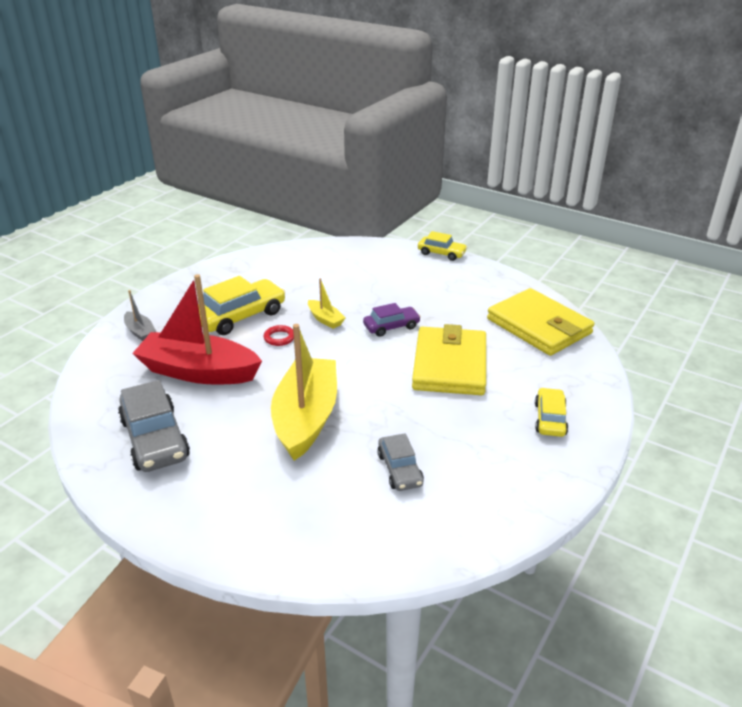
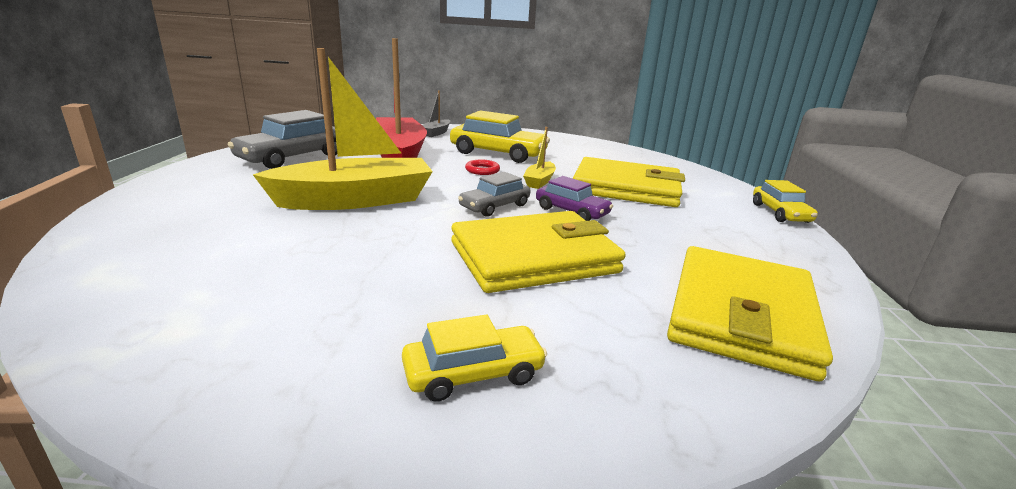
camera: 60 degrees right, 10 degrees down
grey car [377,433,424,491] -> grey car moved to [458,172,530,217]
none -> yellow wallet [573,157,685,207]

